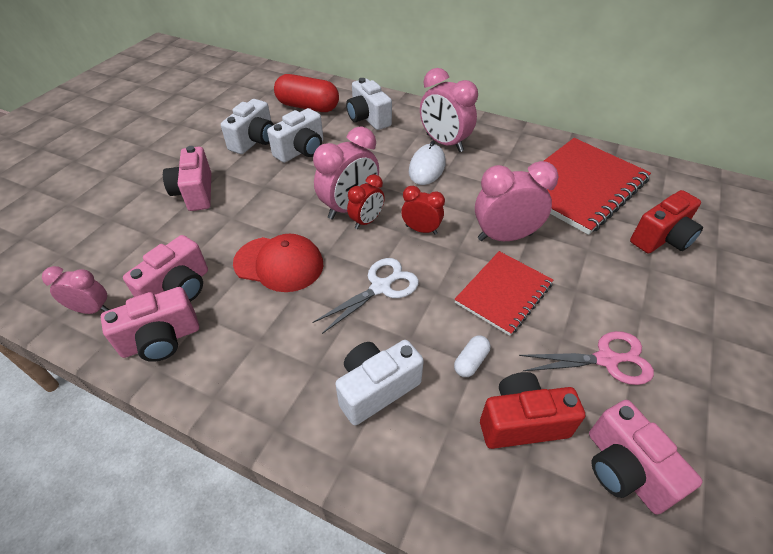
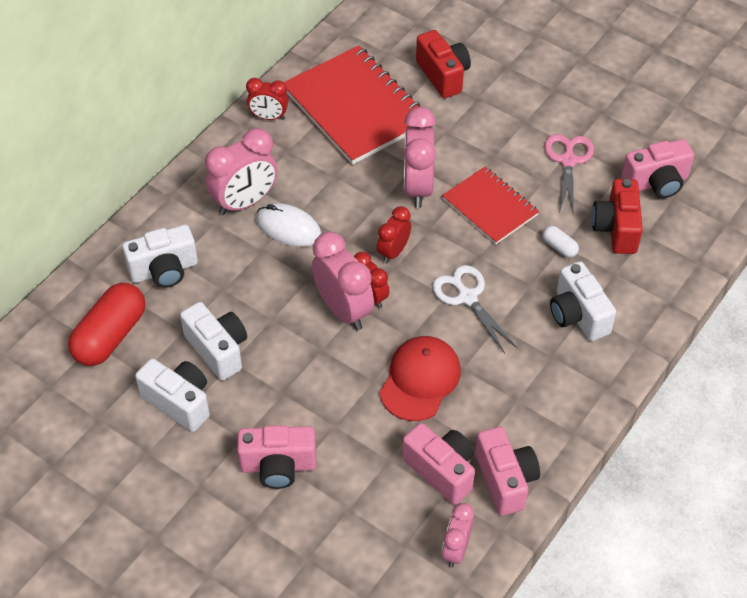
camera: 80 degrees left, 5 degrees up
none -> red clock [246,78,288,120]

